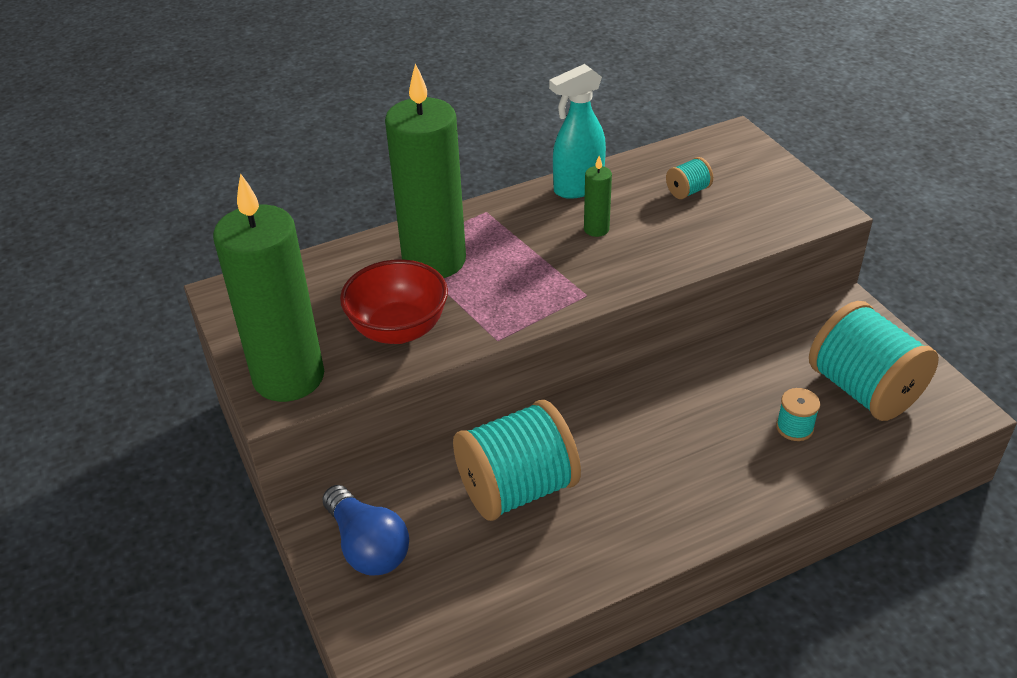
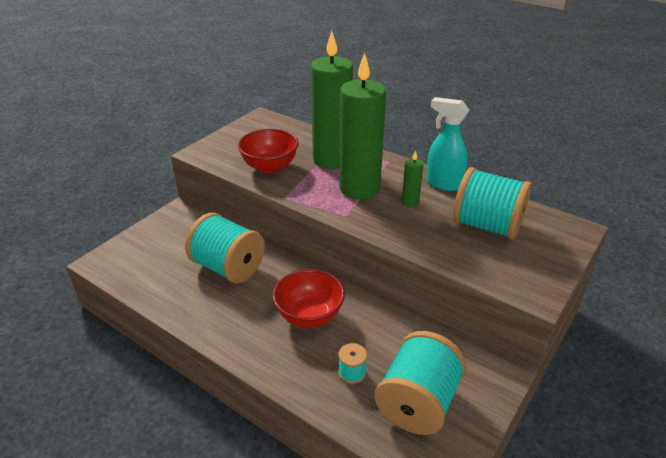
camera: 60 degrees right, 5 degrees down
green candle [213,173,324,402] -> green candle moved to [340,53,386,199]
blue light bulb [322,485,409,576] -> none
turquoise spool [666,157,713,199] -> turquoise spool [453,167,532,240], size x2.34
none -> red bowl [273,269,345,328]

